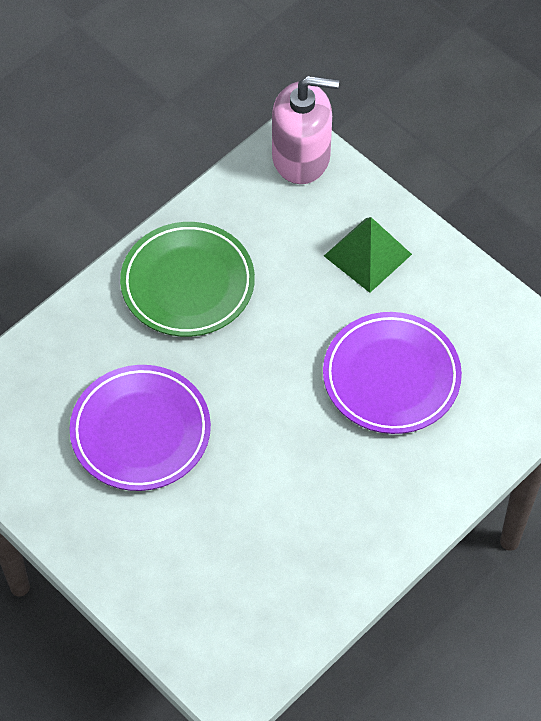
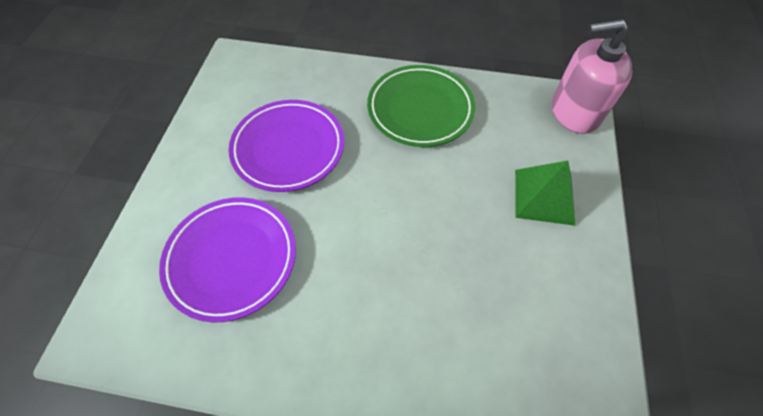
camera: 55 degrees right, 0 degrees up
pink soap dispenser [272,76,339,184] -> pink soap dispenser turned 120 degrees clockwise [552,19,632,134]
purple plate [323,312,462,434] -> purple plate moved to [159,197,296,323]

